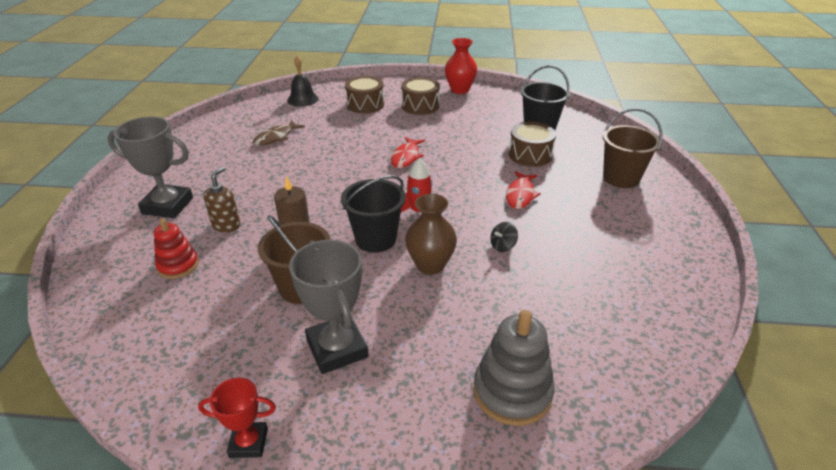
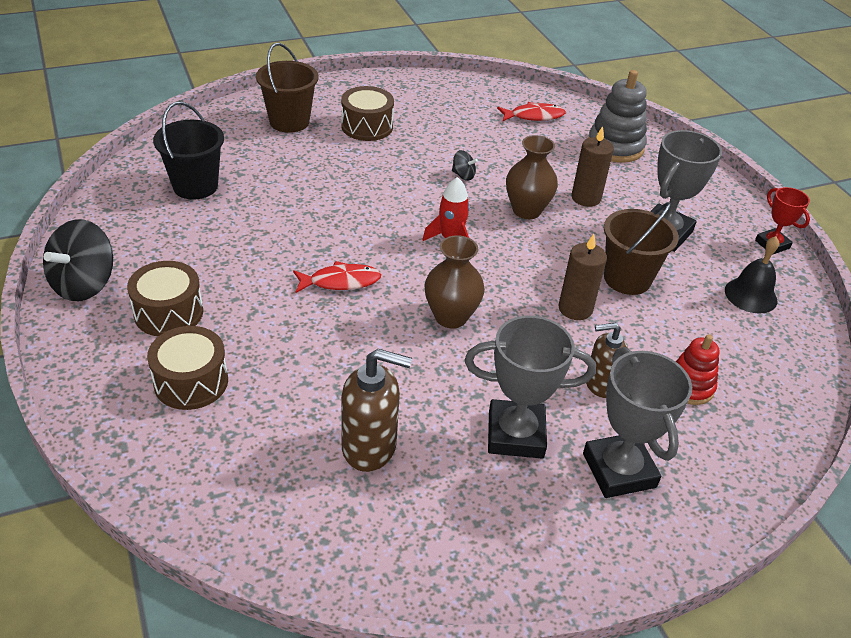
camera: 120 degrees left, 5 degrees up
brown fish [253,120,305,146] -> brown soap dispenser [341,349,412,472]
black bell [287,56,319,107] -> black bell moved to [725,236,779,314]
black bucket [341,175,406,253] -> none
red vase [445,38,477,94] -> black spinning top [43,219,113,301]
red fish [506,171,541,209] -> red fish moved to [497,102,566,121]
brown drum [508,122,556,167] -> brown drum moved to [341,86,394,141]
none -> brown vase [424,235,485,328]
none -> grey trophy [465,316,596,459]
none -> brown candle [571,126,614,207]

